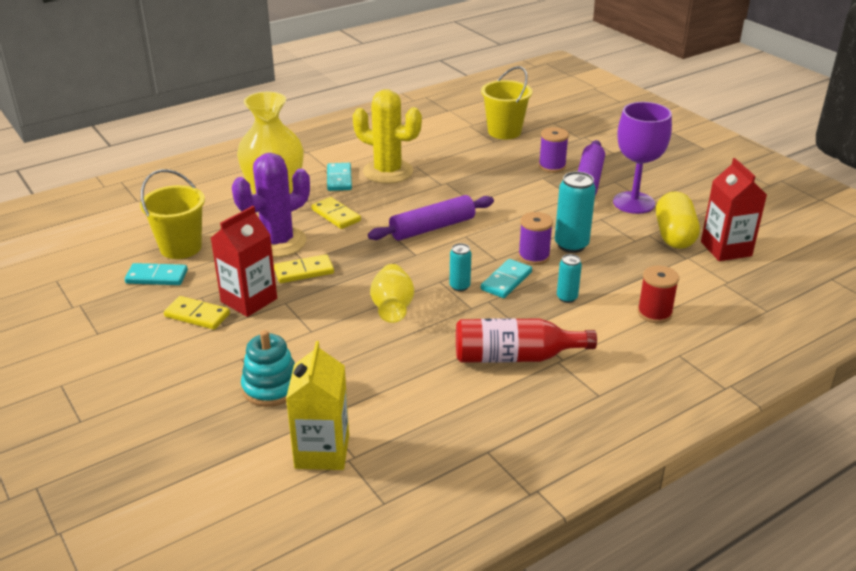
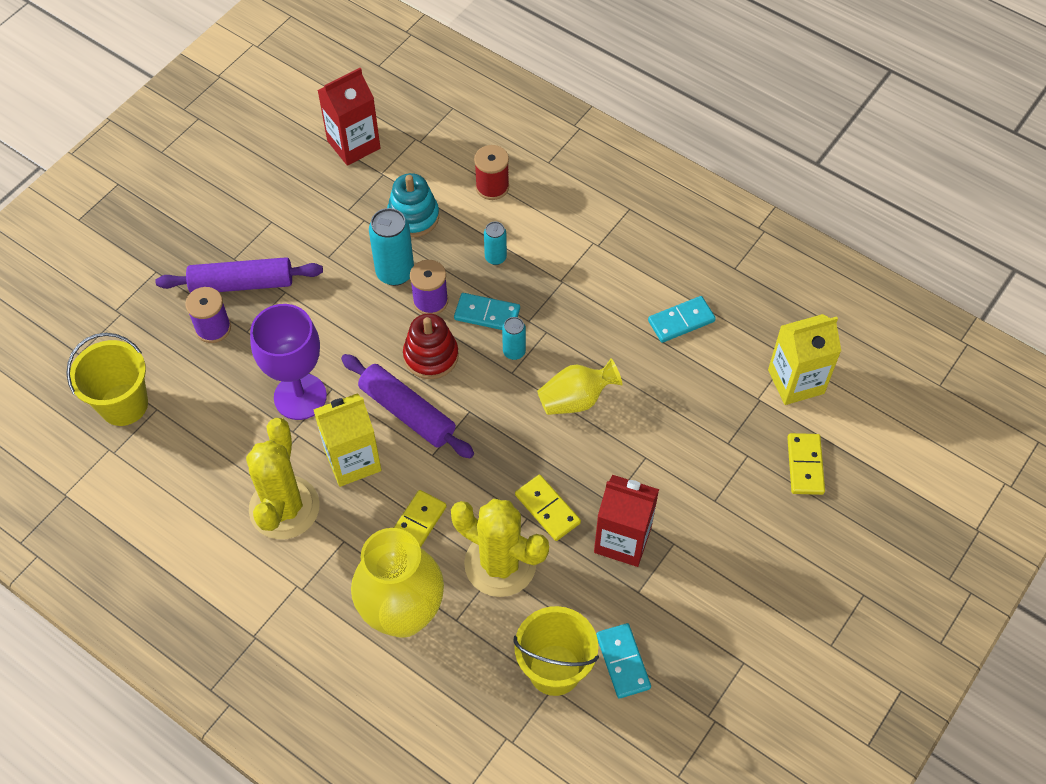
camera: 110 degrees left, 25 degrees up
yellow domino [164,296,230,330] -> yellow domino moved to [787,433,825,495]
purple cactus [232,153,310,257] -> yellow cactus [451,499,549,597]
turquoise stacking toy [241,330,295,407] -> turquoise stacking toy moved to [387,173,439,238]
turquoise domino [327,163,352,191] -> turquoise domino moved to [648,296,716,343]
red bottle [456,318,597,363] -> none
purple goblet [613,102,672,214] -> purple goblet moved to [250,304,327,420]
yellow capsule [656,191,700,249] -> none
none -> yellow carton [313,393,382,487]
none -> red stacking toy [403,313,459,379]

